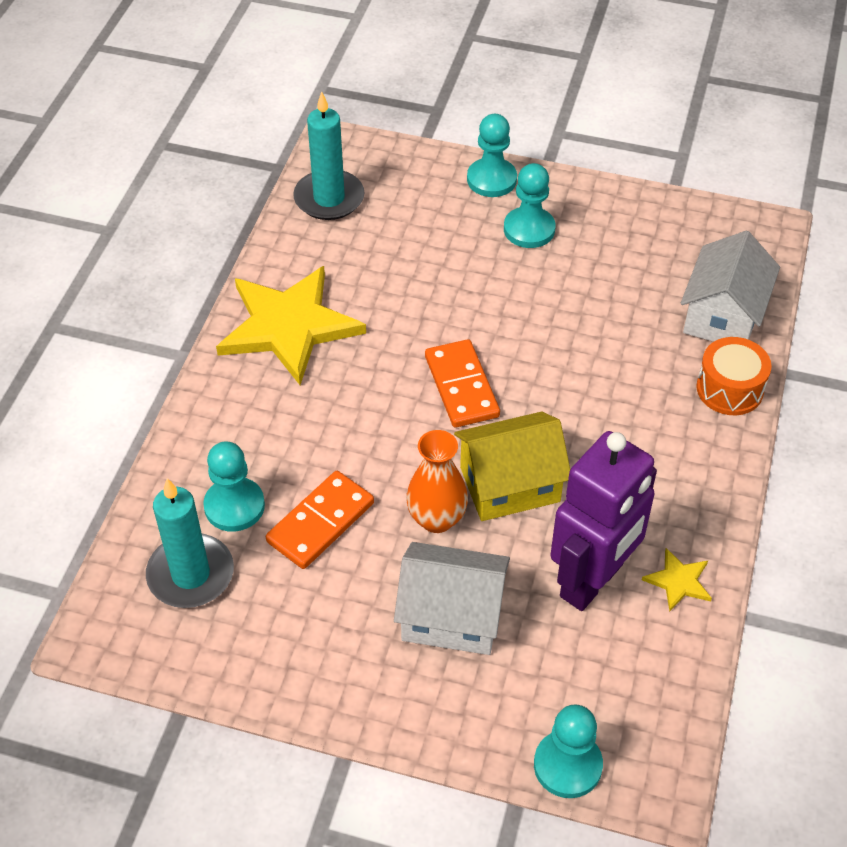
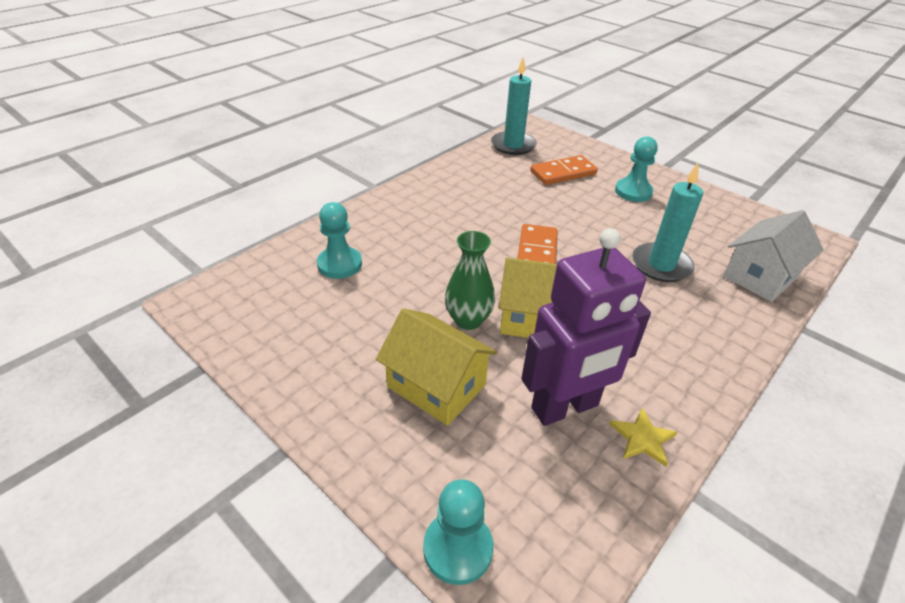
camera: 25 degrees right, 10 degrees down
turquoise candle [146,478,234,608] -> turquoise candle moved to [632,163,703,282]
yellow star [216,266,366,385] -> none
orange domino [266,471,374,569] -> orange domino moved to [530,155,598,185]
white house [394,542,510,655] -> yellow house [376,308,497,426]
orange vase [406,430,468,533] -> green vase [445,231,495,330]
turquoise pawn [467,114,517,197] -> none
orange drum [696,337,772,415] -> none

